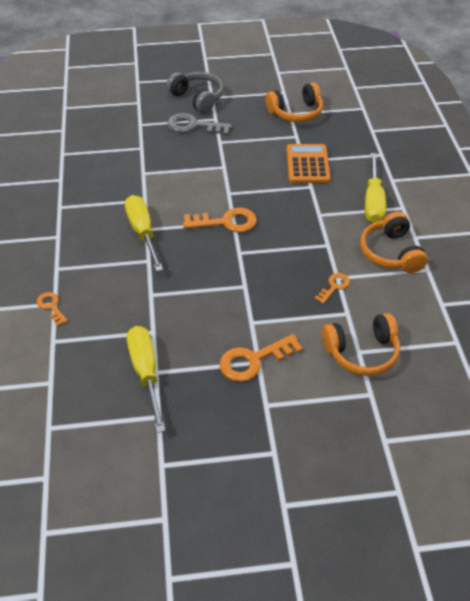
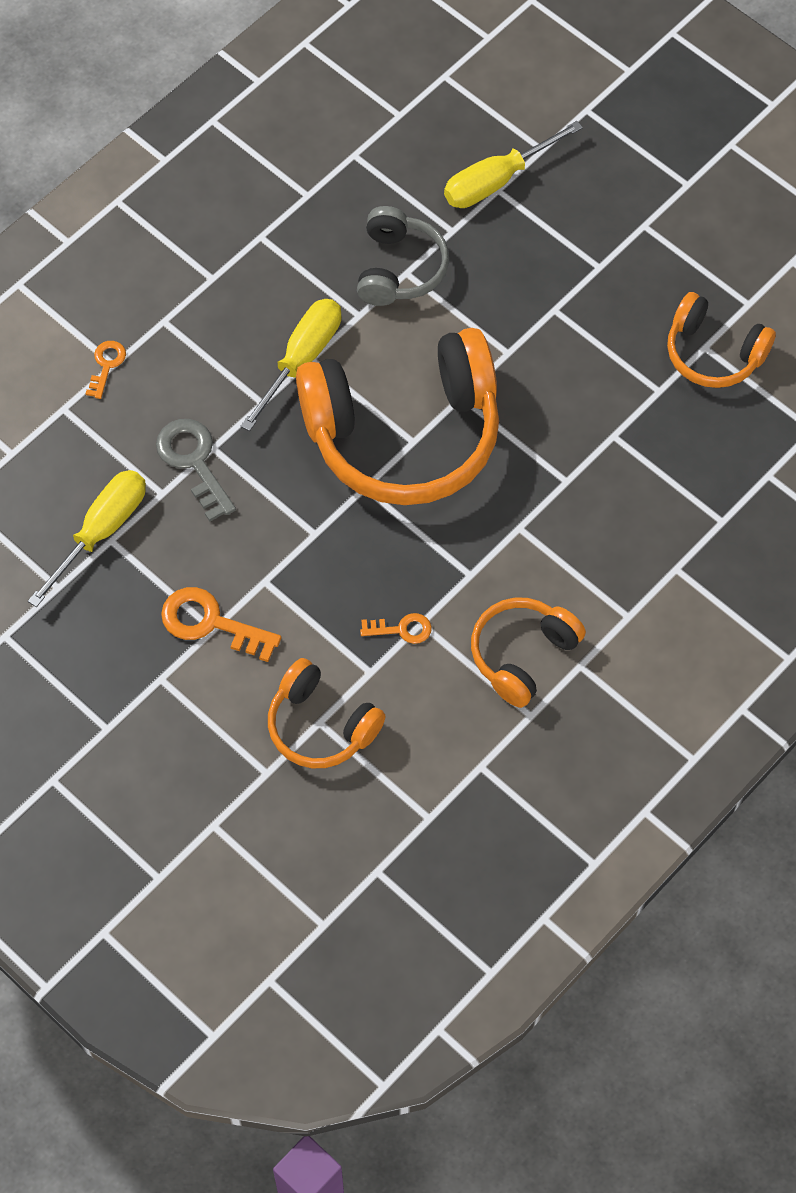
camera: 50 degrees right, 15 degrees up
grey headphones [166,72,224,113] -> grey headphones moved to [357,206,449,306]
grey key [167,113,232,135] -> grey key moved to [156,419,236,522]
orange key [183,207,257,233] -> orange headphones [296,328,499,505]
orange calculator [287,144,331,183] -> none
yellow screwdriver [365,153,386,223] -> yellow screwdriver moved to [444,121,583,208]

